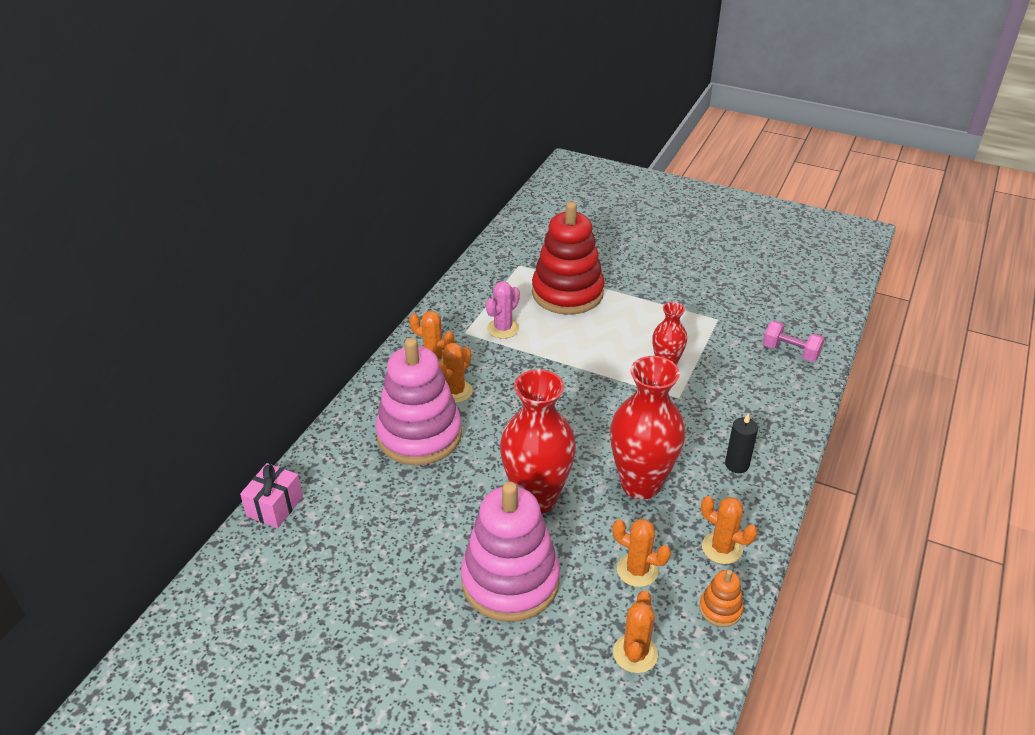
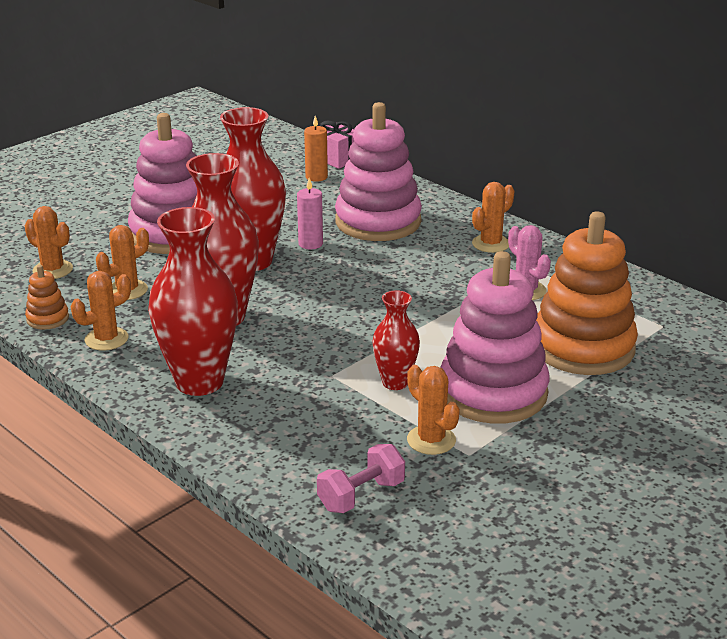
camera: 110 degrees right, 10 degrees down
orange cactus [439,343,473,403] -> orange cactus moved to [407,365,460,455]
red stacking toy [532,201,604,315] -> orange stacking toy [536,211,638,375]
black candle [725,413,758,473] -> red vase [148,207,238,396]
none -> pink candle [297,178,323,249]
none -> orange candle [304,116,328,182]
none -> pink stacking toy [440,251,550,424]

